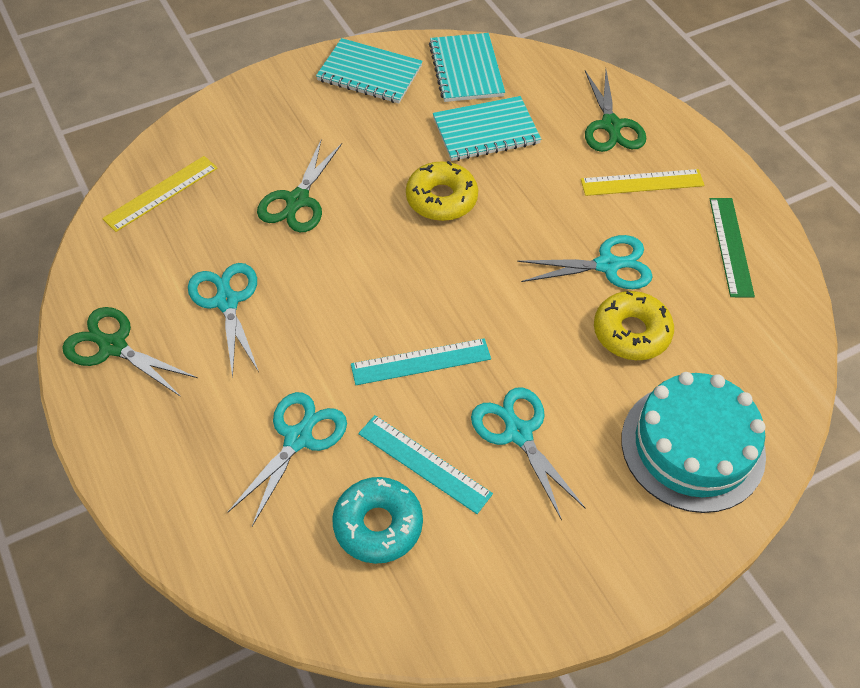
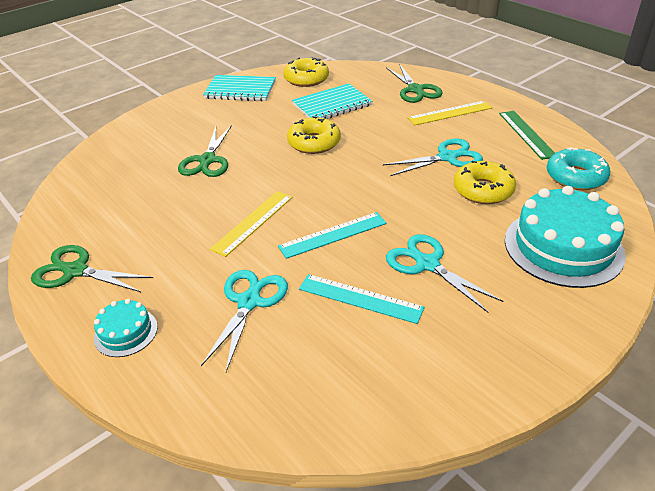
camera: 10 degrees left, 15 degrees down
yellow ruler [102,156,218,232] -> yellow ruler moved to [210,191,293,257]
turquoise scissors [188,263,259,378] -> none
turquoise donut [332,477,423,564] -> turquoise donut moved to [547,147,610,190]
turquoise notebook [429,33,505,102] -> yellow donut [283,57,329,87]
none -> turquoise cake [94,299,158,357]

